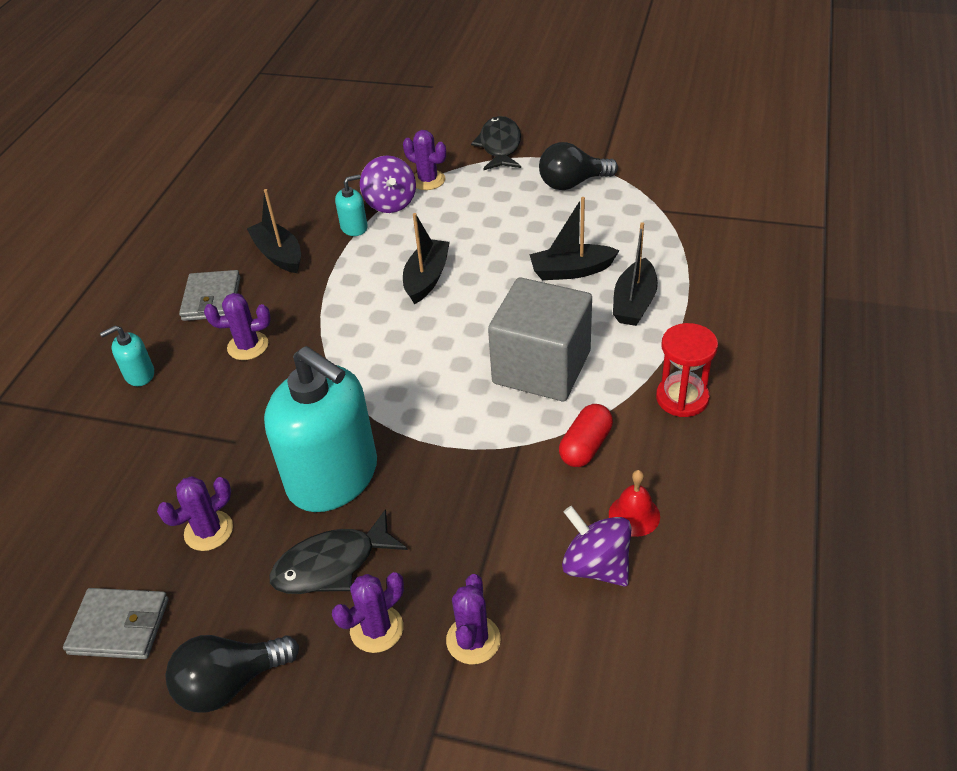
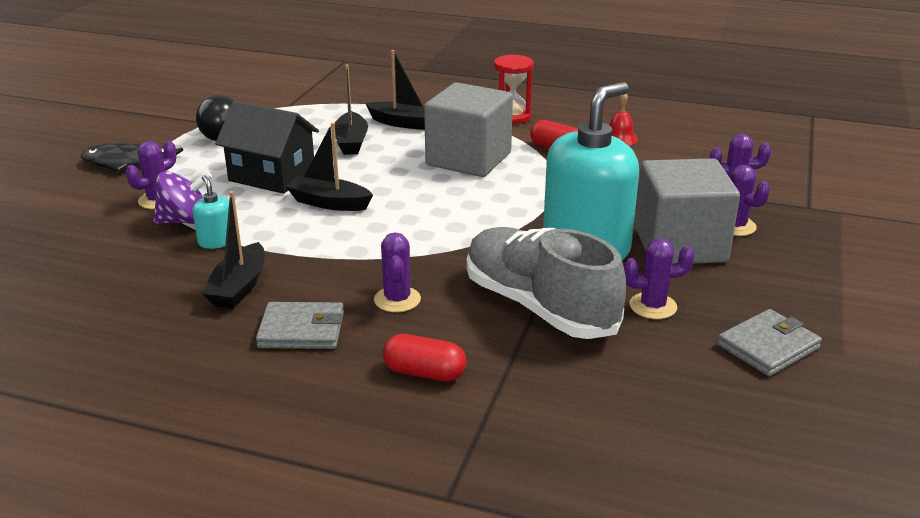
camera: 90 degrees left, 15 degrees down
grey wallet [63,588,169,659] -> grey wallet turned 45 degrees clockwise [717,309,822,376]
turquoise soap dispenser [100,326,154,386] -> red capsule [383,334,466,381]
purple cactus [157,476,233,551] -> purple cactus turned 60 degrees counterclockwise [623,239,695,319]
black light bulb [165,635,299,713] -> none
black boat [247,189,301,273] -> black boat turned 45 degrees counterclockwise [202,191,265,309]
black fish [269,509,408,594] -> grey cube [635,158,740,264]
purple spinning top [562,506,632,586] -> none
none -> black house [215,101,319,194]
none -> grey shoe [466,227,626,339]

